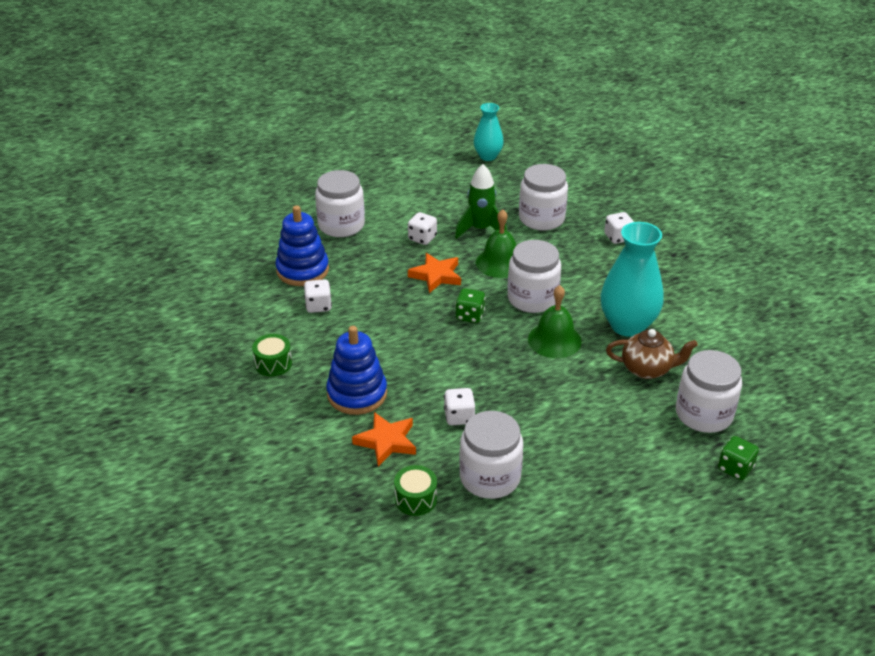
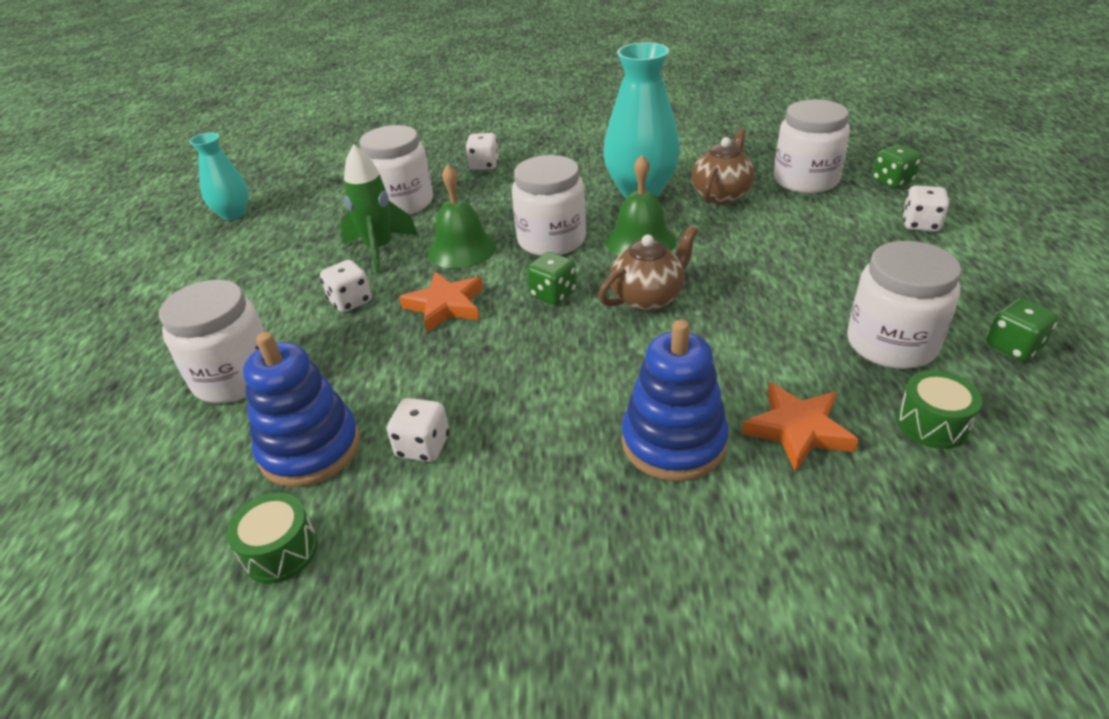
camera: 65 degrees left, 0 degrees up
green drum [252,334,292,377] -> green drum moved to [227,493,318,584]
white dice [444,388,475,425] -> white dice moved to [902,185,950,232]
none -> brown teapot [599,226,698,311]
none -> green dice [986,298,1058,361]

